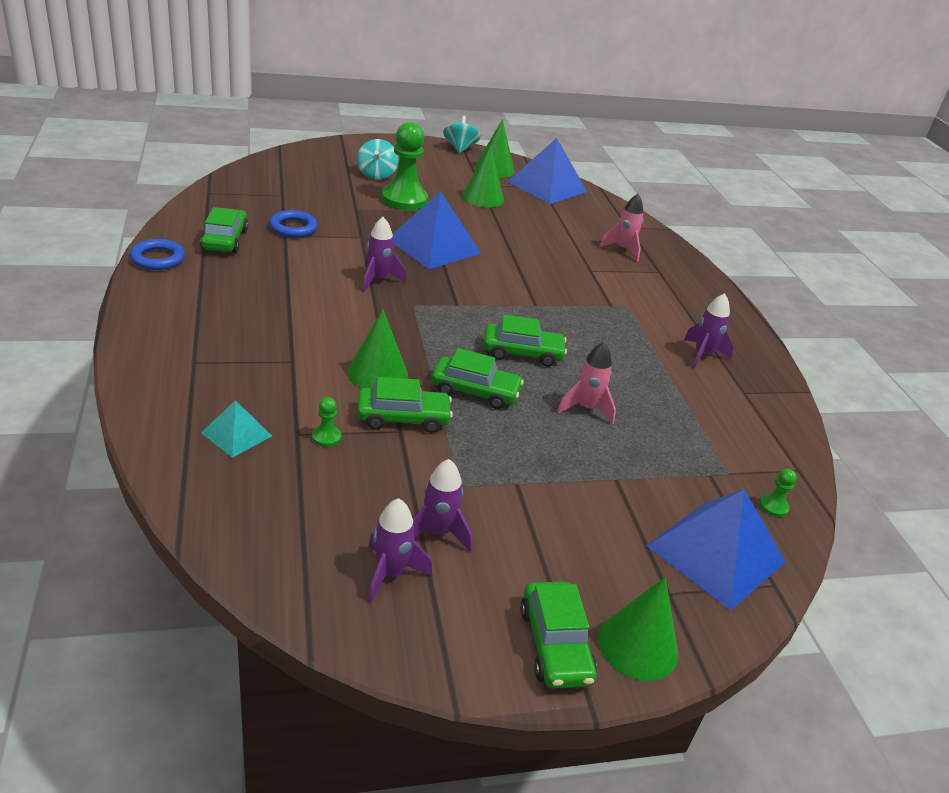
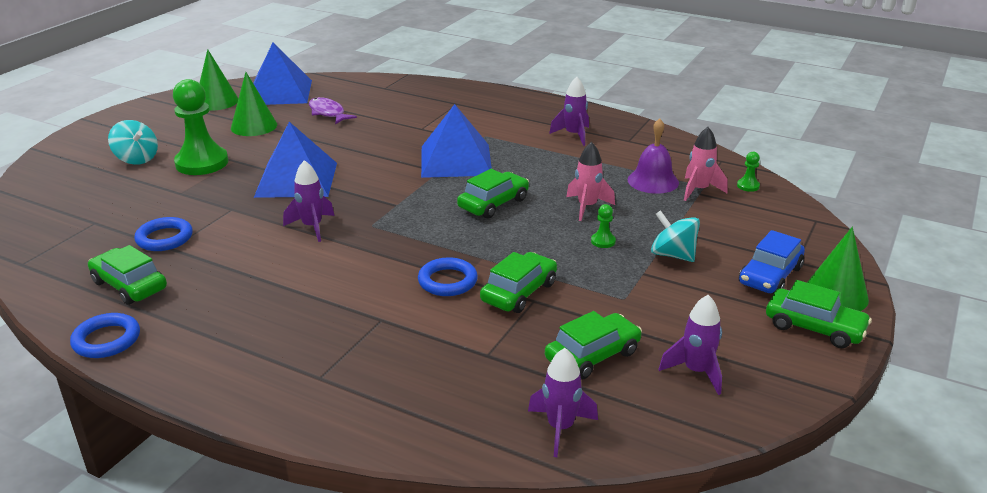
camera: 45 degrees left, 5 degrees down
turquoise pyramid [201,400,272,458] -> none
green pawn [312,397,341,447] -> green pawn moved to [591,204,616,248]
green cone [347,309,408,388] -> blue ring [418,257,478,296]
purple rocket [413,459,473,552] -> purple rocket moved to [528,348,598,457]
green car [431,348,524,409] -> green car moved to [545,311,642,380]
turquoise spinning top [443,116,481,153] -> turquoise spinning top moved to [651,210,700,262]
pink rocket [599,194,643,262] -> pink rocket moved to [684,127,728,201]
blue pyramid [646,489,786,611] -> blue pyramid moved to [421,104,492,178]
none -> purple fish [309,97,357,124]
none -> purple bell [627,118,679,194]
none -> blue car [739,230,805,294]

